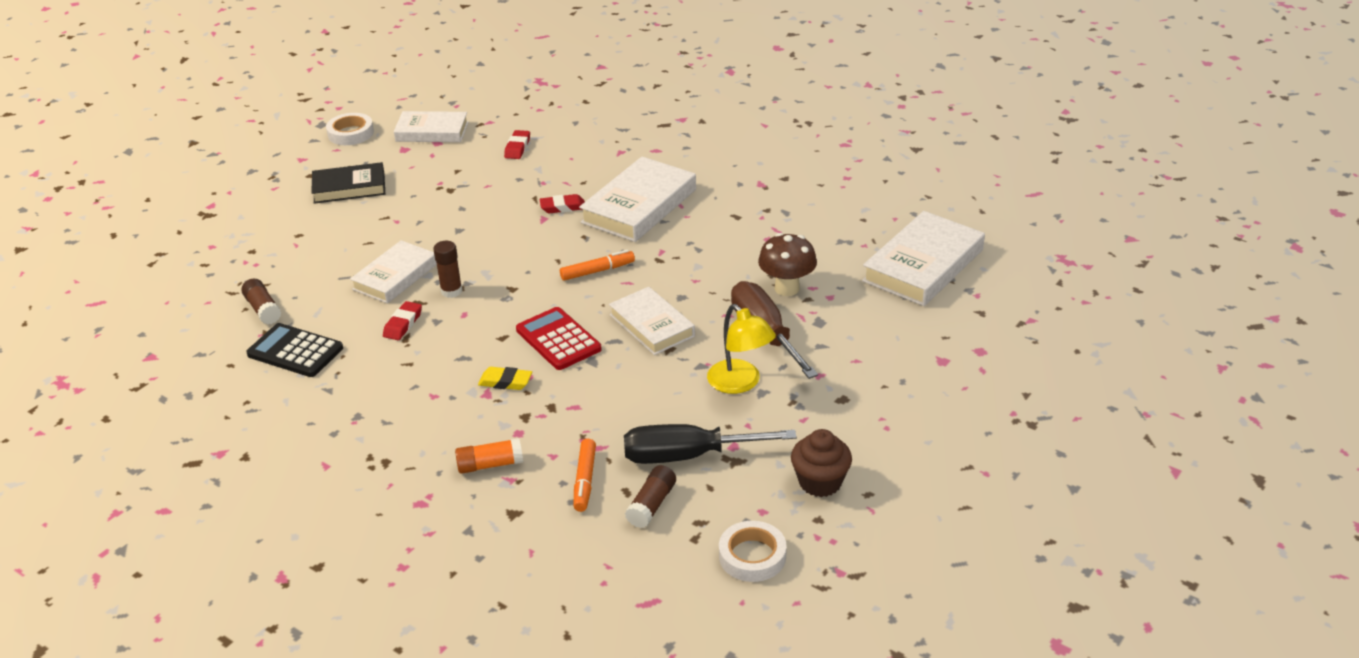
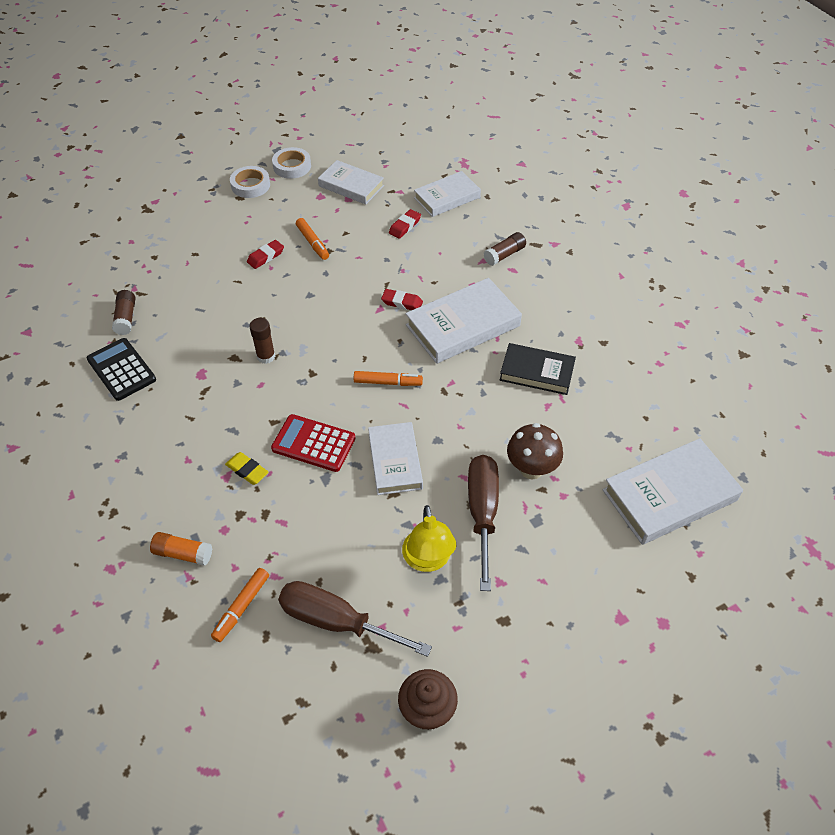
camera: 25 degrees right, 15 degrees up
black book [311,162,385,204] -> black book moved to [500,343,576,395]
white book [350,240,437,304] -> white book moved to [414,171,481,217]
red eraser [383,301,422,340] -> red eraser moved to [247,240,284,269]
red calculator [516,307,602,370] -> red calculator turned 60 degrees counterclockwise [271,414,356,472]
black screwdriver [624,424,797,464] -> brown screwdriver [278,581,432,657]
brown glue stick [625,465,676,528] -> brown glue stick moved to [483,232,526,266]
white tape [719,521,787,582] -> white tape moved to [230,166,270,198]
none -> orange marker [296,218,329,260]

